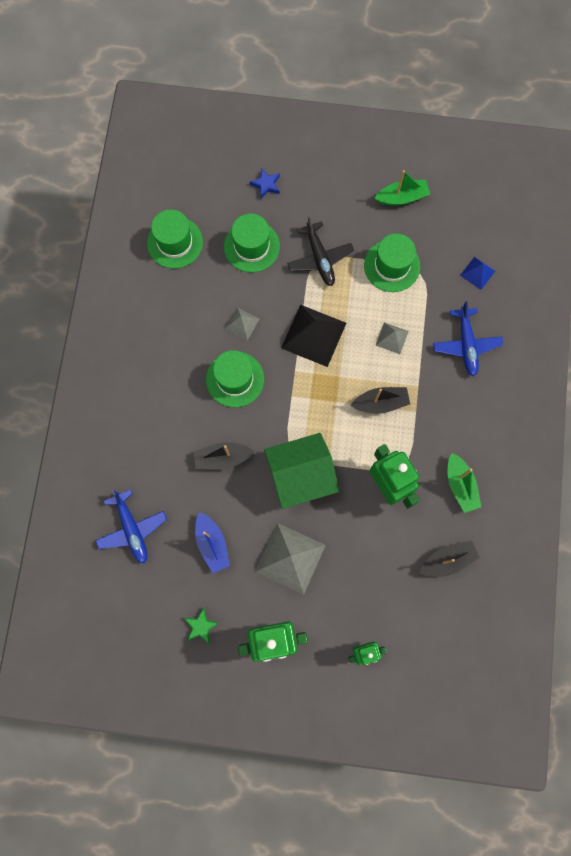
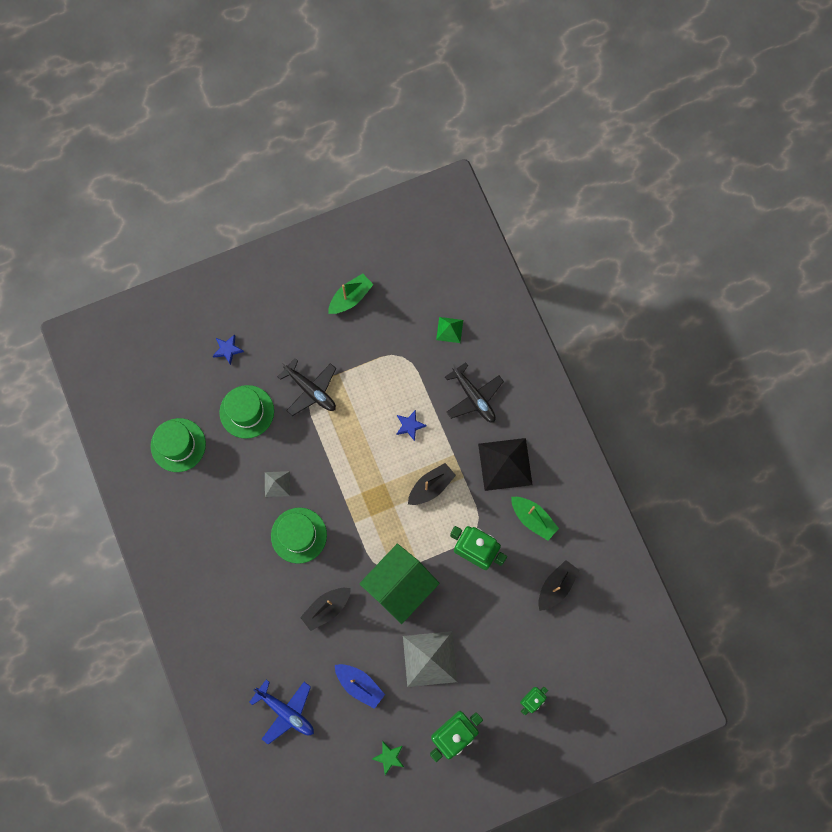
camera: 30 degrees left, 0 degrees up
black pyramid [281,305,346,367] -> black pyramid moved to [478,438,533,491]
green hat [364,233,420,292] -> none
grey pyramid [375,323,409,354] -> blue star [396,410,427,441]
blue plane [433,301,504,377] -> black plane [445,362,504,423]
blue pyramid [460,257,495,290] -> green pyramid [436,317,463,343]

